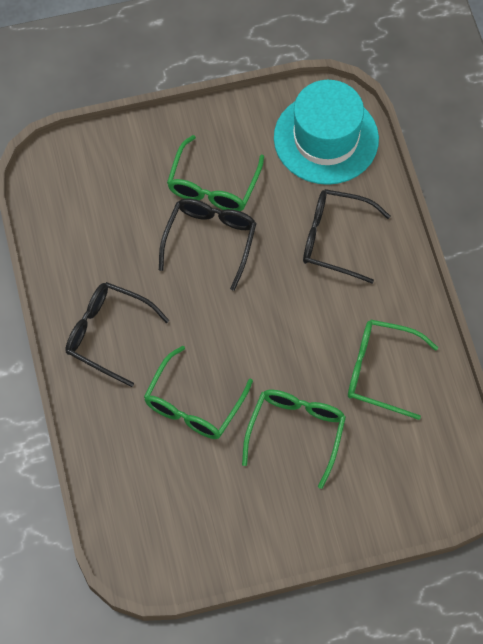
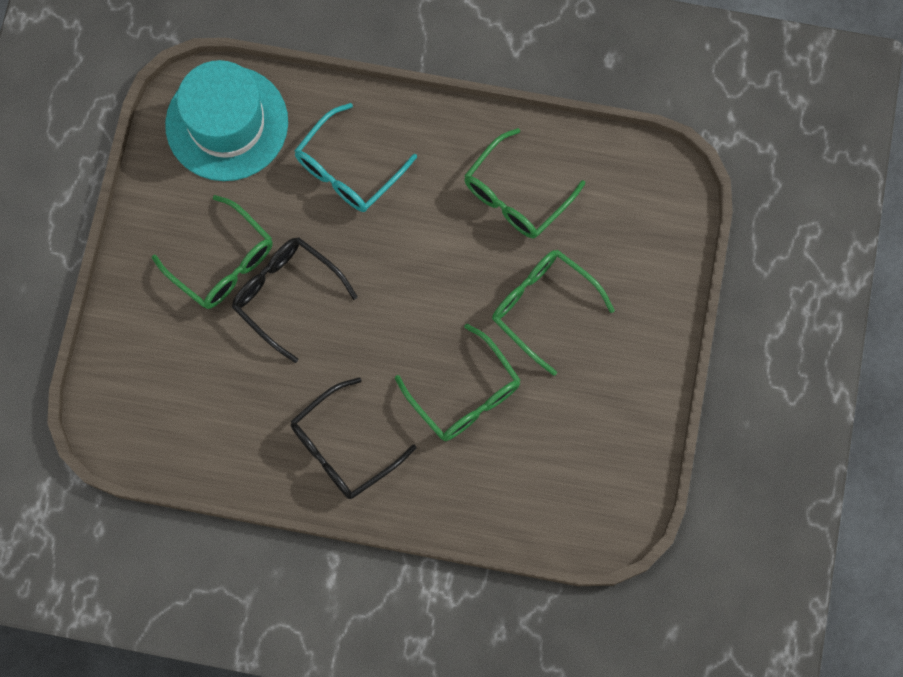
camera: 65 degrees left, 10 degrees up
black glasses [303,189,390,283] -> turquoise glasses [294,103,417,212]

